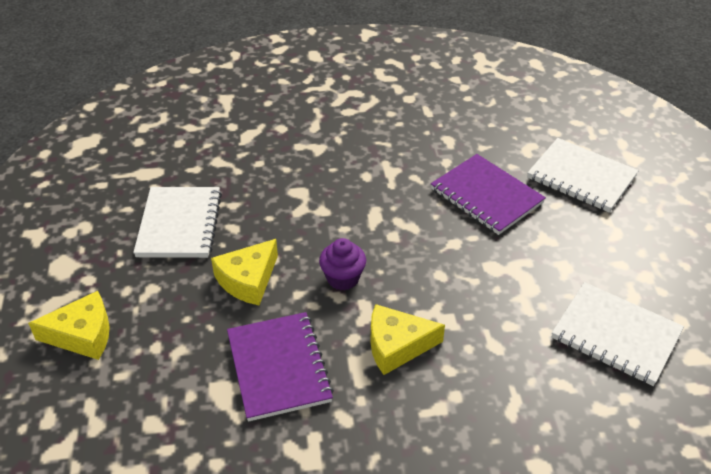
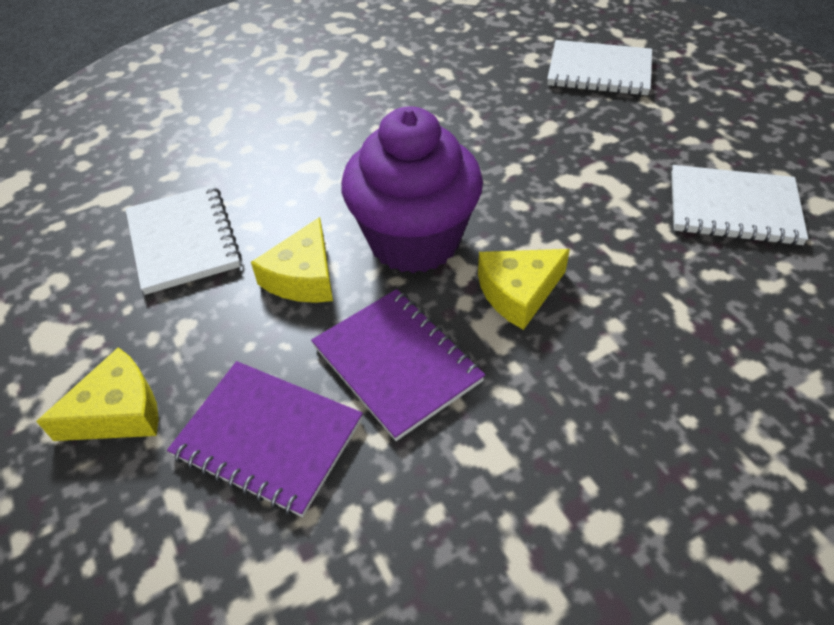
camera: 20 degrees left, 5 degrees up
purple cupcake [319,238,366,291] -> purple cupcake [341,107,483,273], size x2.29
purple notebook [431,154,546,235] -> purple notebook moved to [167,361,363,517]

